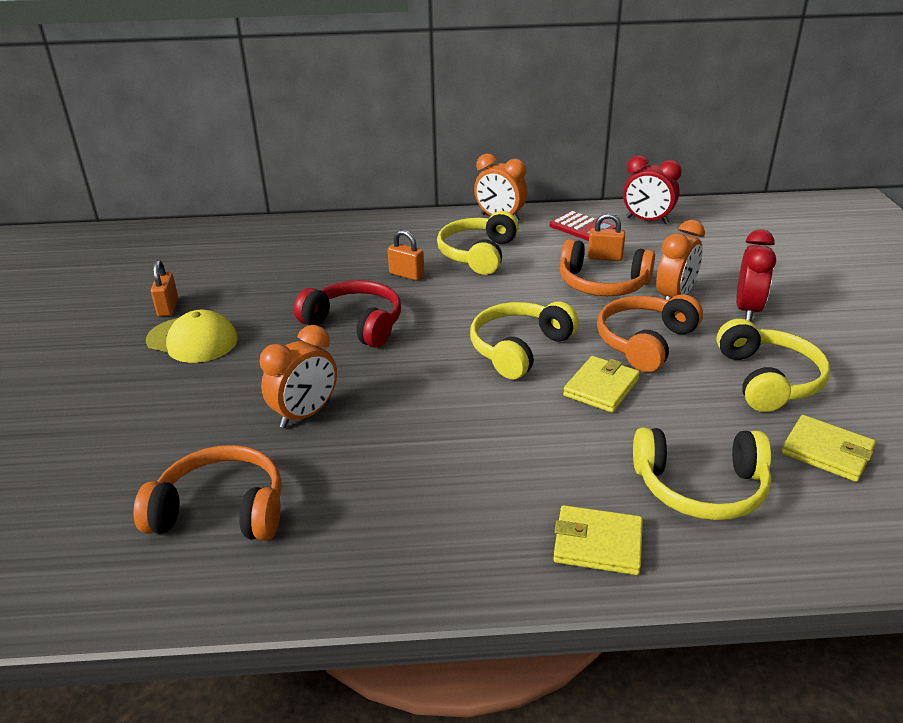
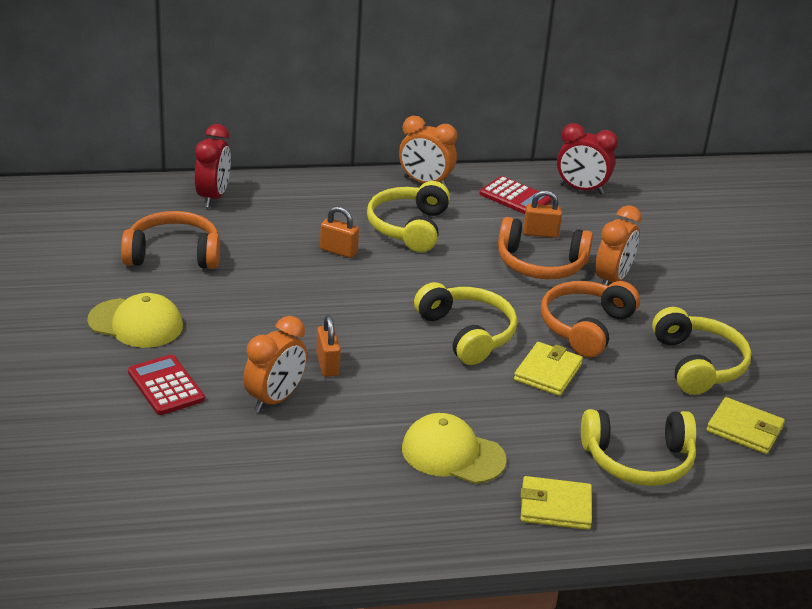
camera: 10 degrees left, 0 degrees up
orange headphones [133,445,282,540] -> orange headphones moved to [121,211,220,269]
orange padlock [151,260,178,317] -> orange padlock moved to [316,315,341,377]
red headphones [294,280,401,348] -> none
yellow headphones [470,301,579,379] -> yellow headphones turned 120 degrees clockwise [414,282,517,365]
red clock [736,229,776,322] -> red clock moved to [195,124,231,208]
none -> red calculator [128,355,205,415]
none -> yellow cap [402,413,507,484]

